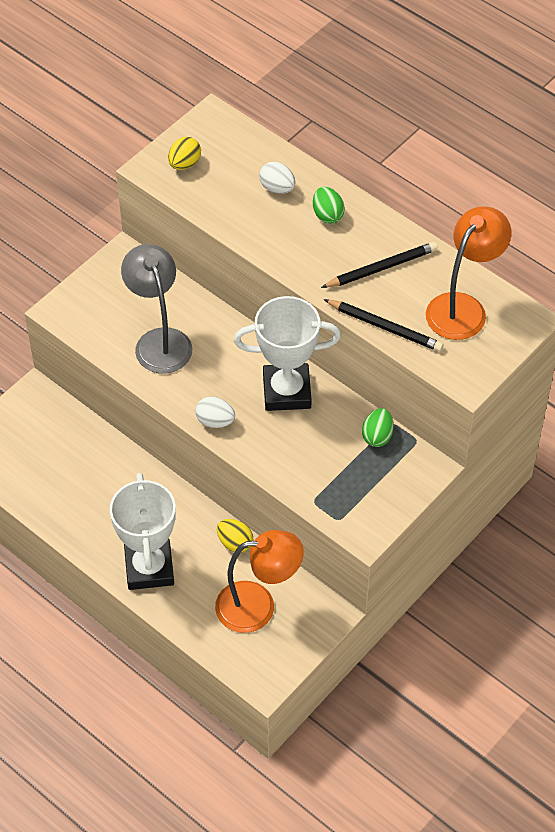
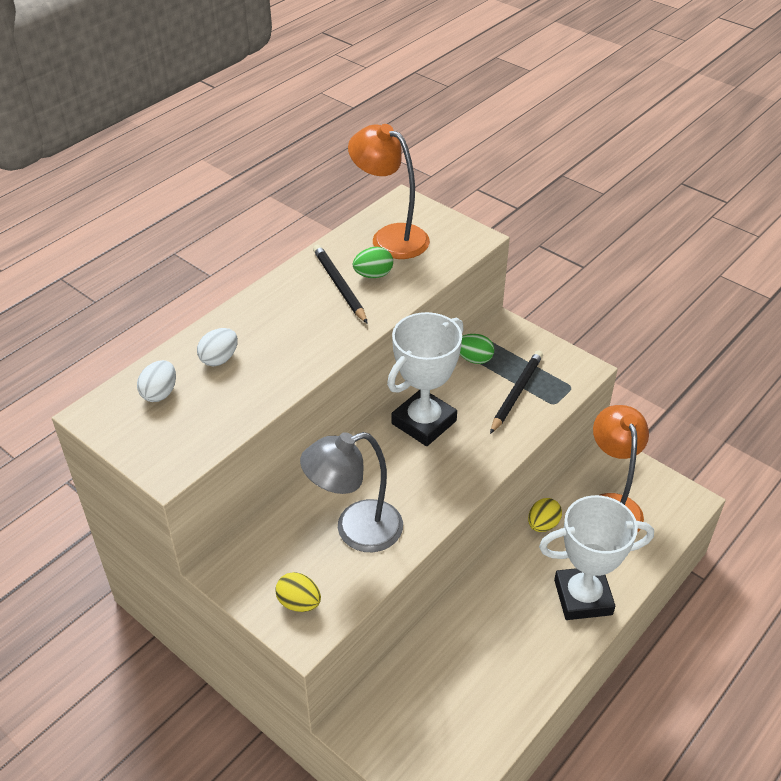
camera: 90 degrees left, 10 degrees down
yellow egg [168,137,201,170] -> yellow egg moved to [275,572,321,612]
white egg [196,397,235,428] -> white egg moved to [137,360,176,402]
white trophy [234,296,341,411] -> white trophy turned 45 degrees clockwise [387,312,464,446]
green egg [313,187,345,224] -> green egg moved to [353,247,393,278]
black pencil [324,299,444,352] -> black pencil moved to [490,350,543,434]

